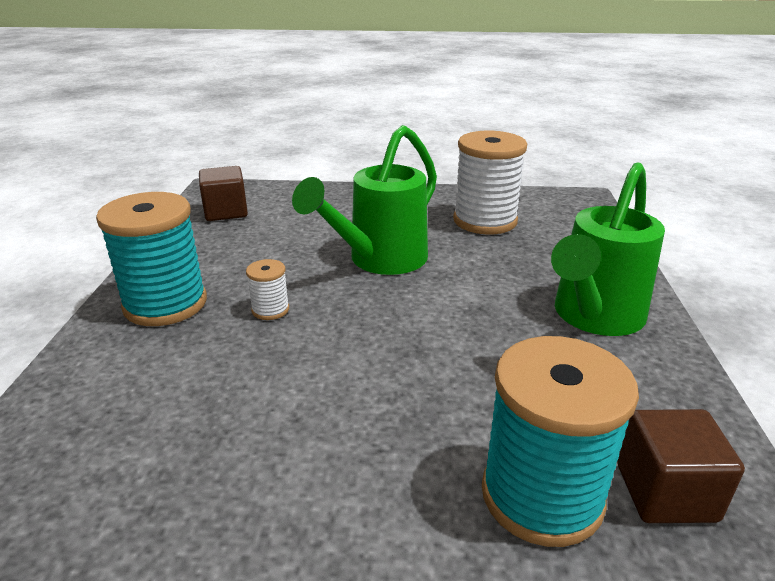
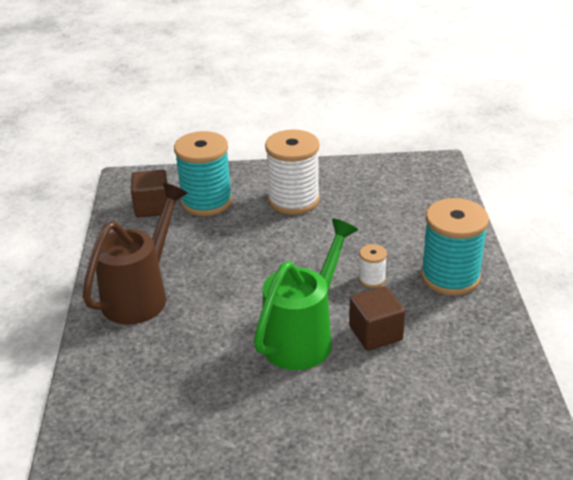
camera: 175 degrees right, 5 degrees up
brown cube [199,166,248,221] -> brown cube moved to [349,286,405,351]
white spool [453,131,527,234] -> white spool moved to [265,129,320,215]
green watering can [551,162,665,336] -> brown watering can [83,183,188,325]

